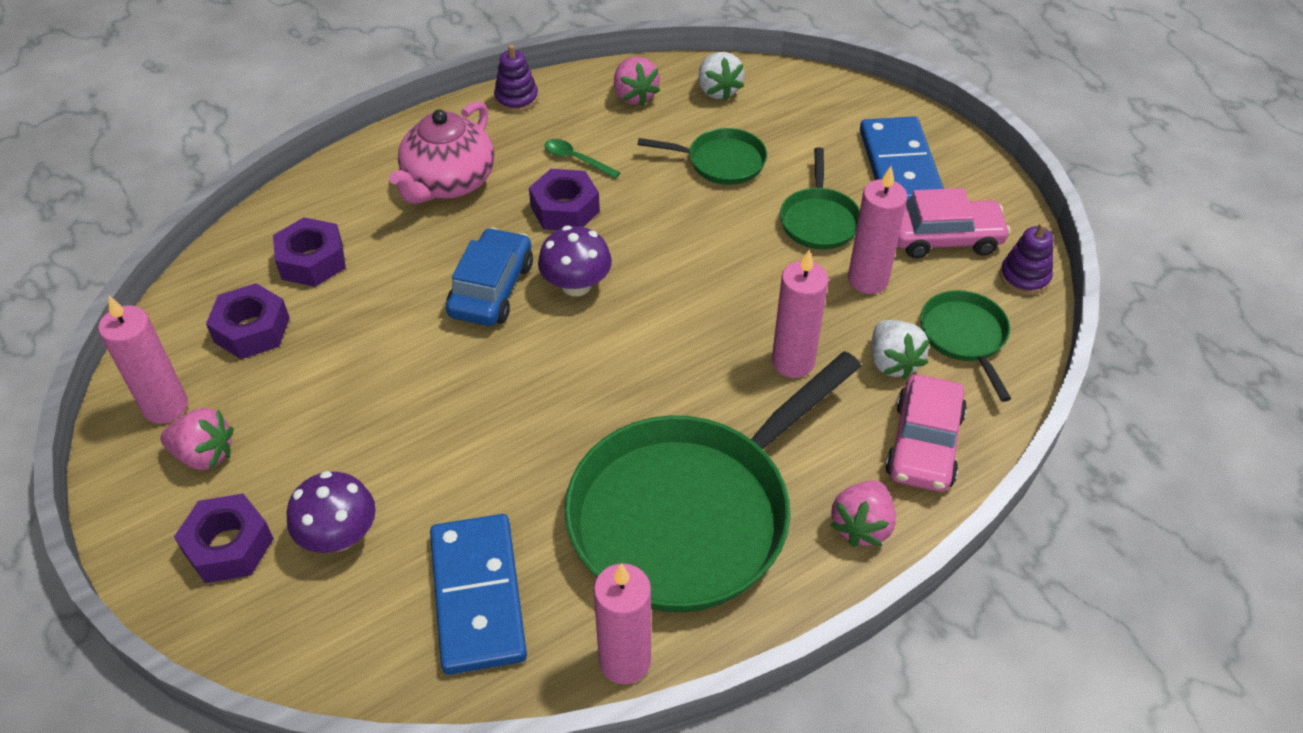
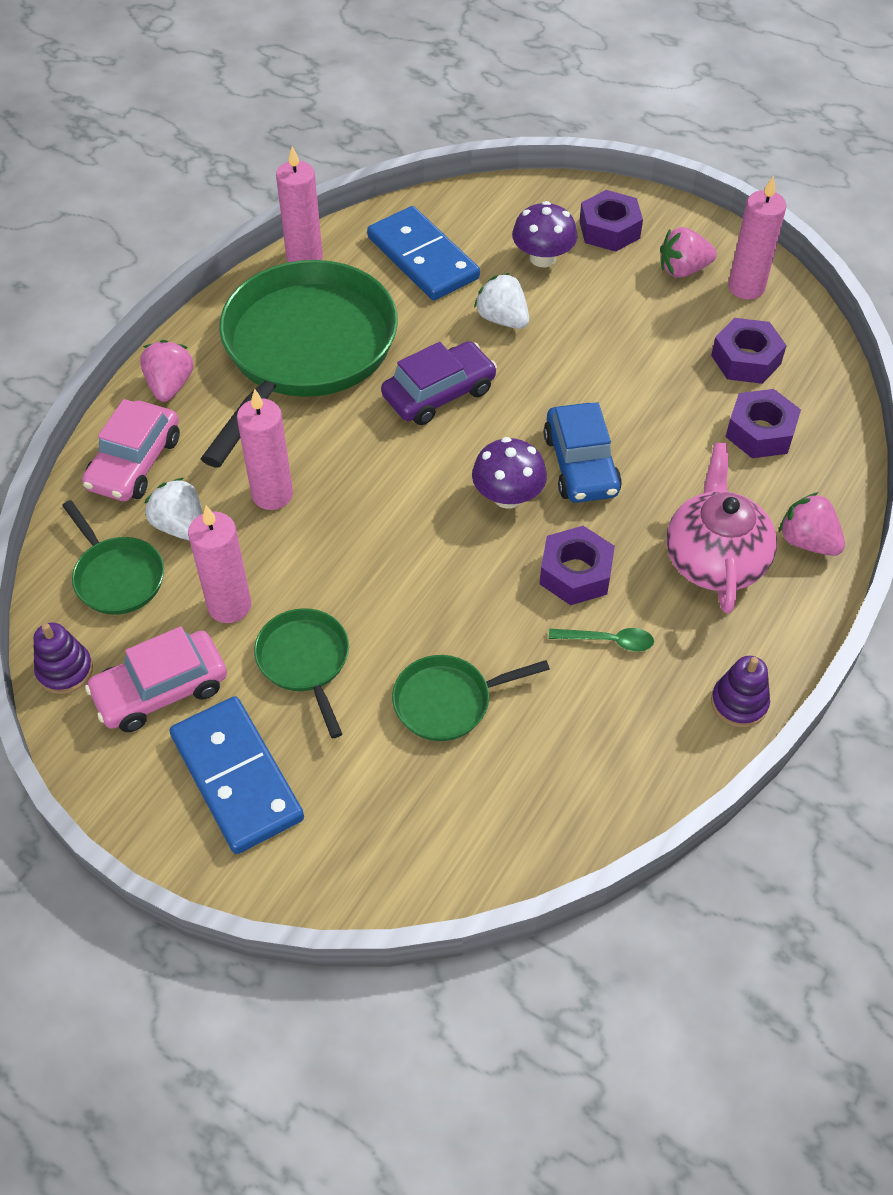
camera: 155 degrees right, 5 degrees up
pink strawberry [614,57,660,106] -> pink strawberry moved to [779,492,845,556]
white strawberry [698,52,744,101] -> white strawberry moved to [474,273,529,329]
pink car [885,374,967,492] -> pink car turned 150 degrees counterclockwise [82,399,180,501]
none -> purple car [381,341,497,425]

